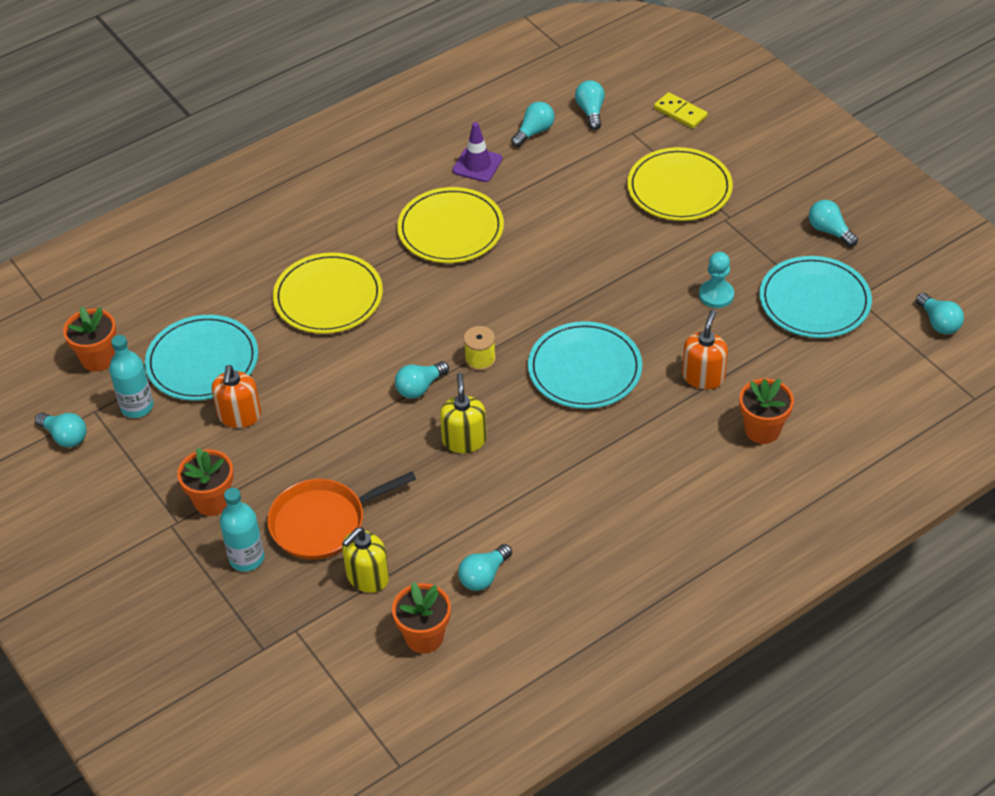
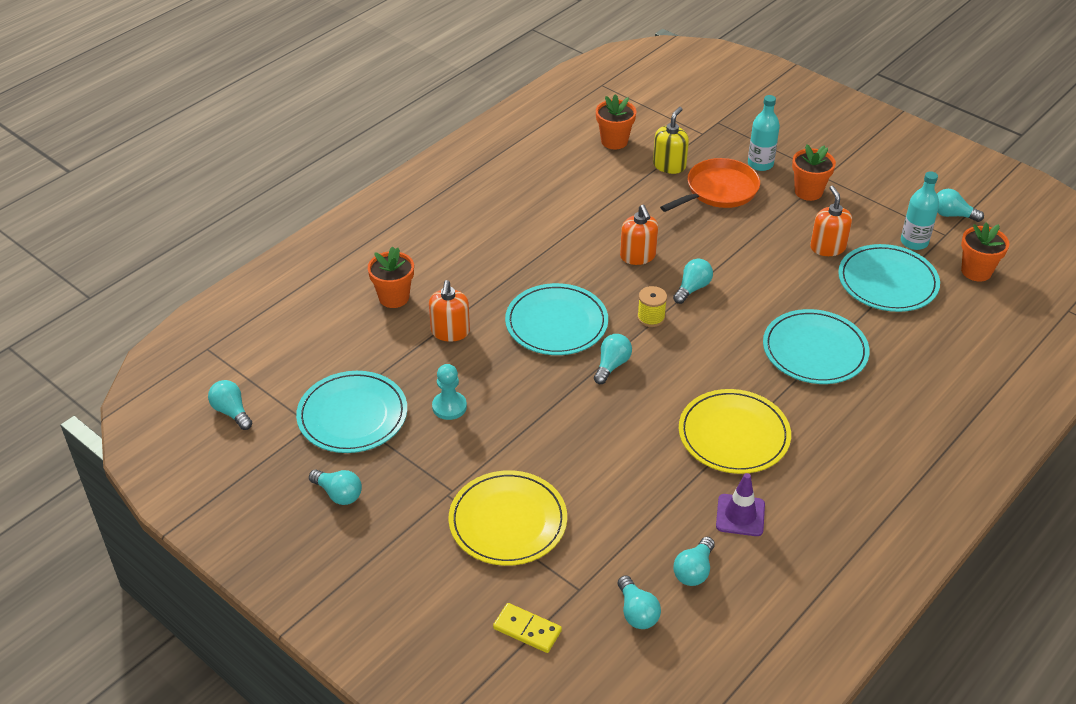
camera: 165 degrees right, 5 degrees down
yellow plate [273,252,383,334] -> turquoise plate [763,309,870,384]
yellow soap dispenser [440,373,487,453] -> orange soap dispenser [620,205,658,265]
turquoise light bulb [458,544,512,591] -> turquoise light bulb moved to [594,334,632,384]

